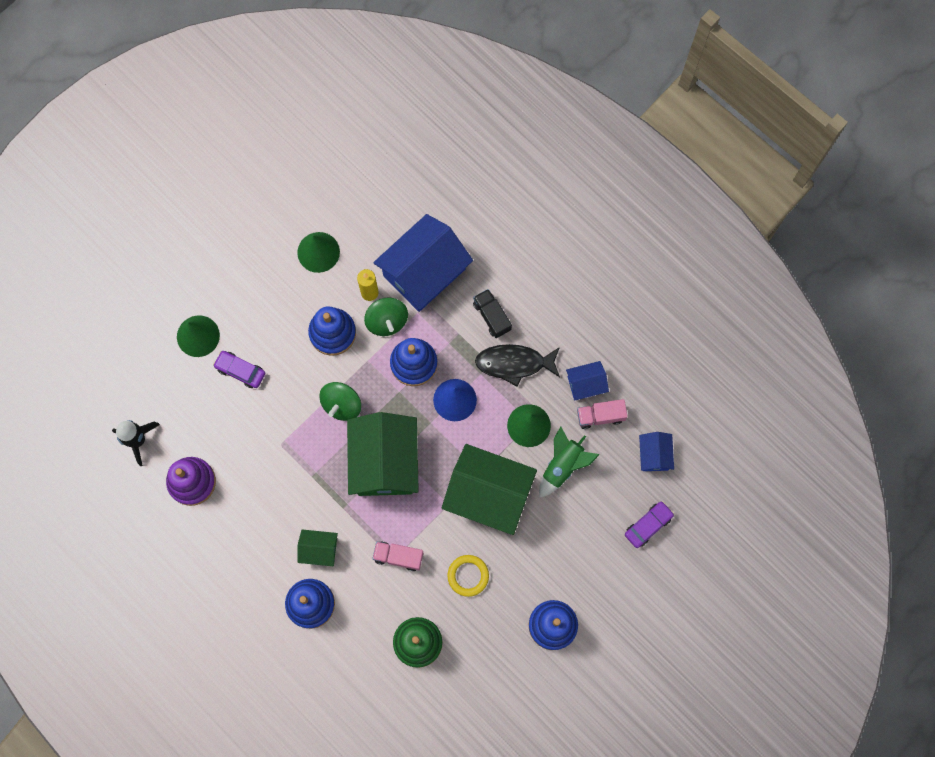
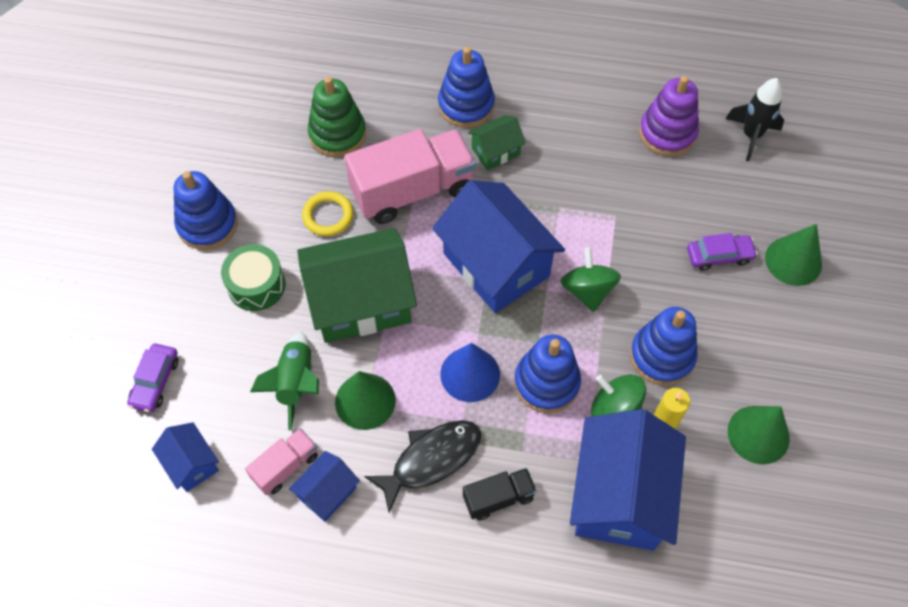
camera: 145 degrees right, 15 degrees down
green house [347,412,419,496] -> blue house [432,180,565,313]
pink truck [372,541,423,571] -> pink truck [344,129,476,224], size x2.02
black truck [473,289,512,338] -> black truck turned 45 degrees counterclockwise [463,468,537,521]
none -> green drum [221,244,285,311]

